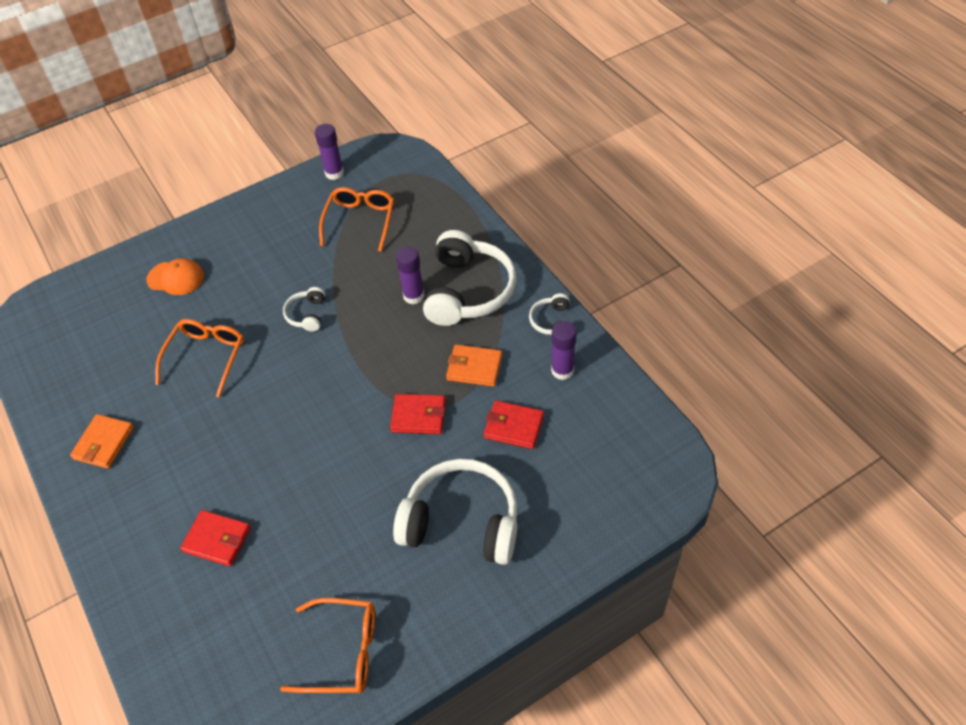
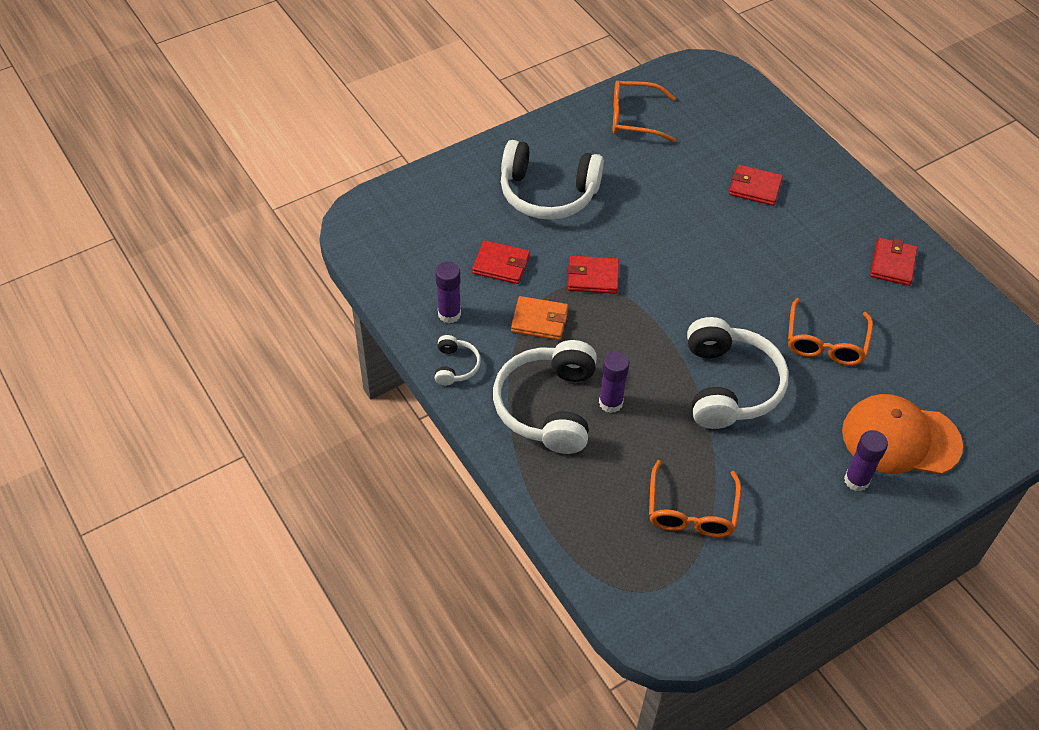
camera: 175 degrees right, 0 degrees up
orange wallet [70,414,134,469] -> red wallet [870,238,917,286]
orange cap [146,258,204,295] -> orange cap [842,394,963,474], size x1.70
white headphones [283,287,325,332] -> white headphones [687,317,789,429], size x2.18
purple glue stick [315,124,344,180] -> purple glue stick moved to [844,430,888,492]

